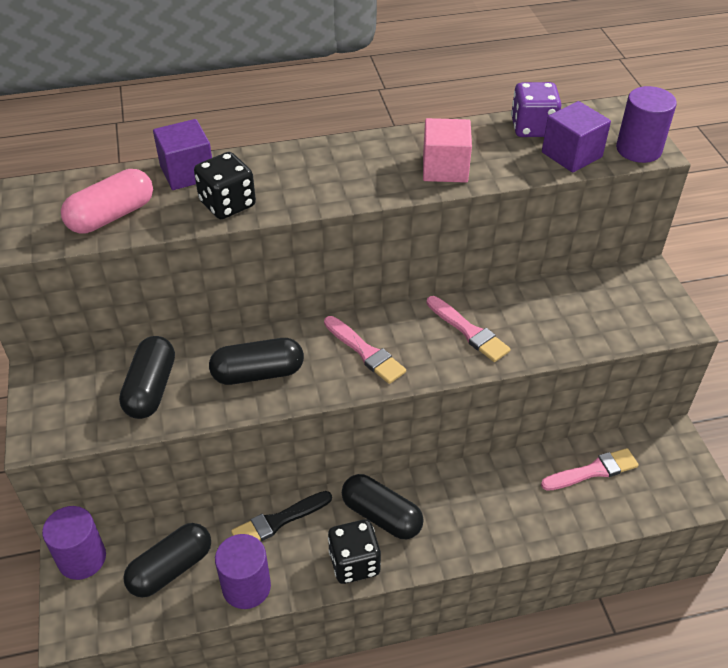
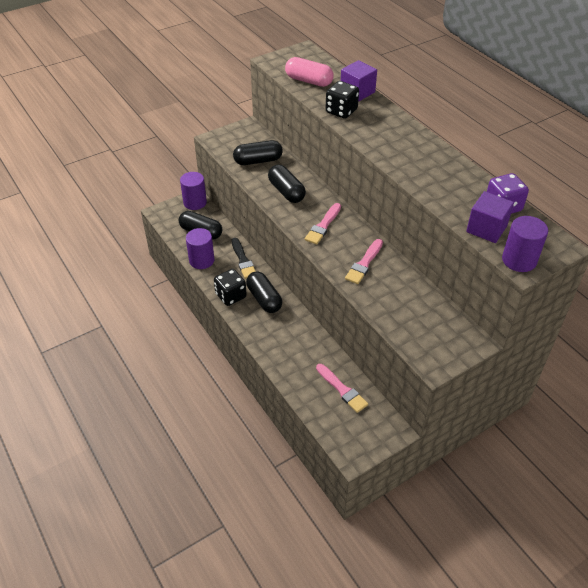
camera: 70 degrees right, 0 degrees up
black brush [231,491,332,541] -> black brush turned 150 degrees counterclockwise [232,238,256,279]
black capsule [342,474,423,539] -> black capsule turned 45 degrees counterclockwise [246,271,282,313]
pink cube [423,118,472,183] -> none

